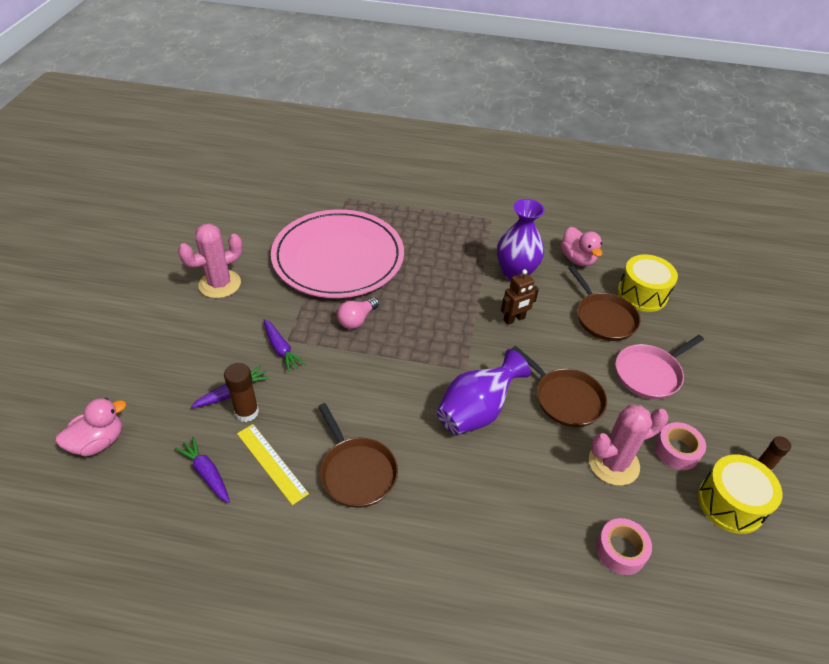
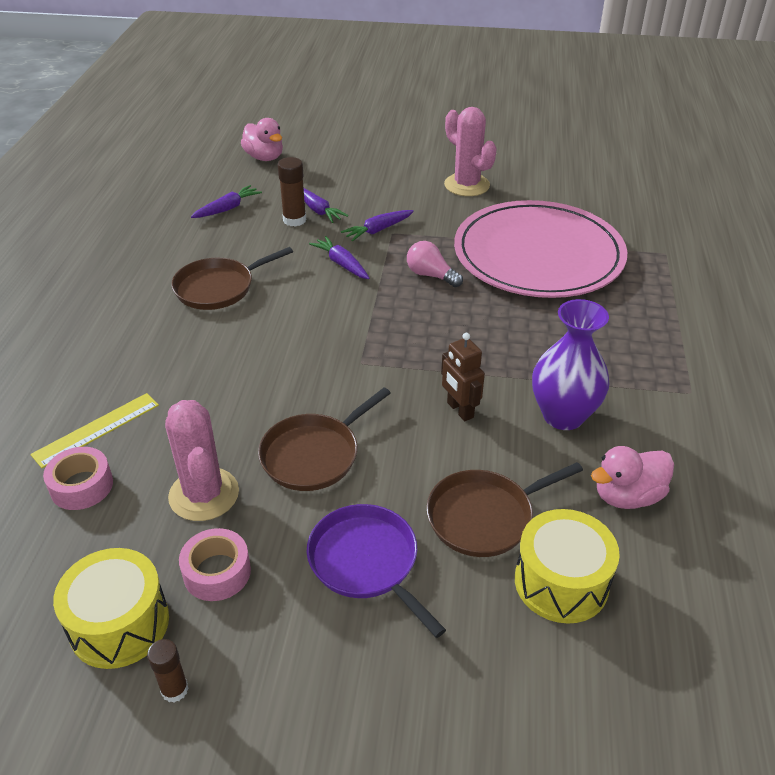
camera: 90 degrees right, 5 degrees down
yellow ruler [237,424,309,505] -> yellow ruler moved to [30,393,159,468]
purple vase [437,349,531,435] -> none
pink pan [616,335,704,399] -> purple pan [307,504,446,638]
none -> purple carrot [309,236,370,279]

